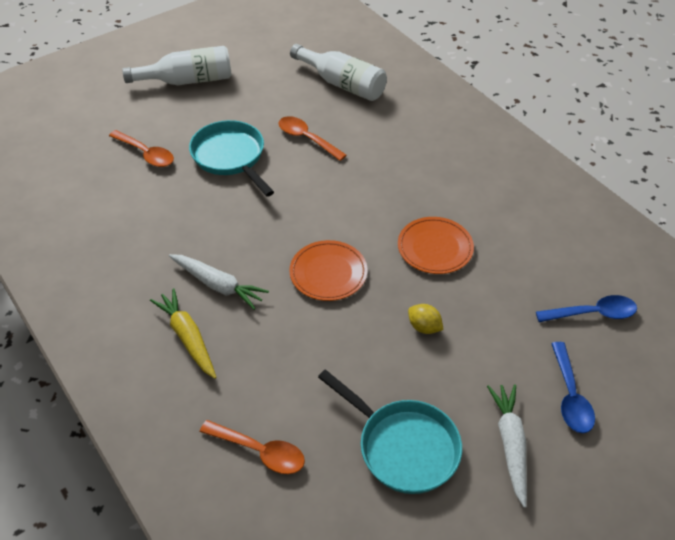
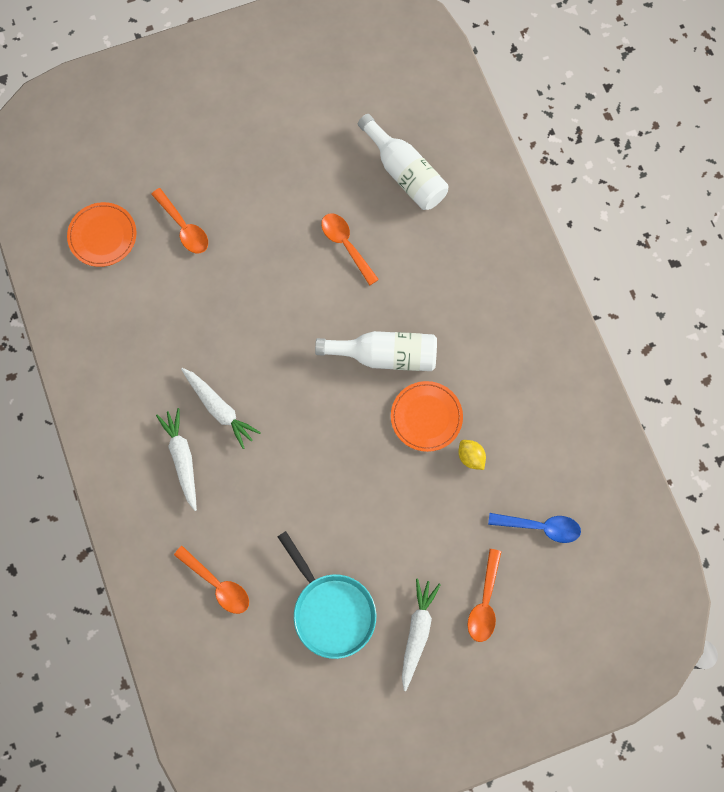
camera: 15 degrees right, 25 degrees up
white bottle [122,46,232,85] -> white bottle moved to [315,331,437,371]
yellow carrot [150,288,216,379] -> white carrot [156,408,197,511]
turquoise pan [189,120,274,197] -> none
orange plate [289,240,368,301] -> orange plate moved to [67,202,136,267]
yellow lemon [408,304,444,334] -> yellow lemon moved to [458,440,486,470]
blue spoon [551,342,595,433] -> orange spoon [467,549,502,642]

